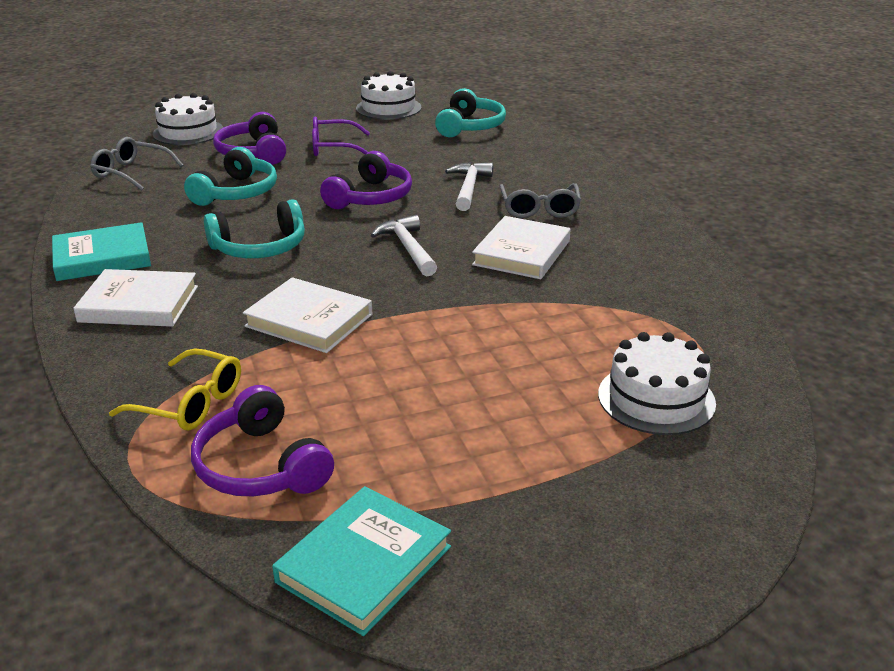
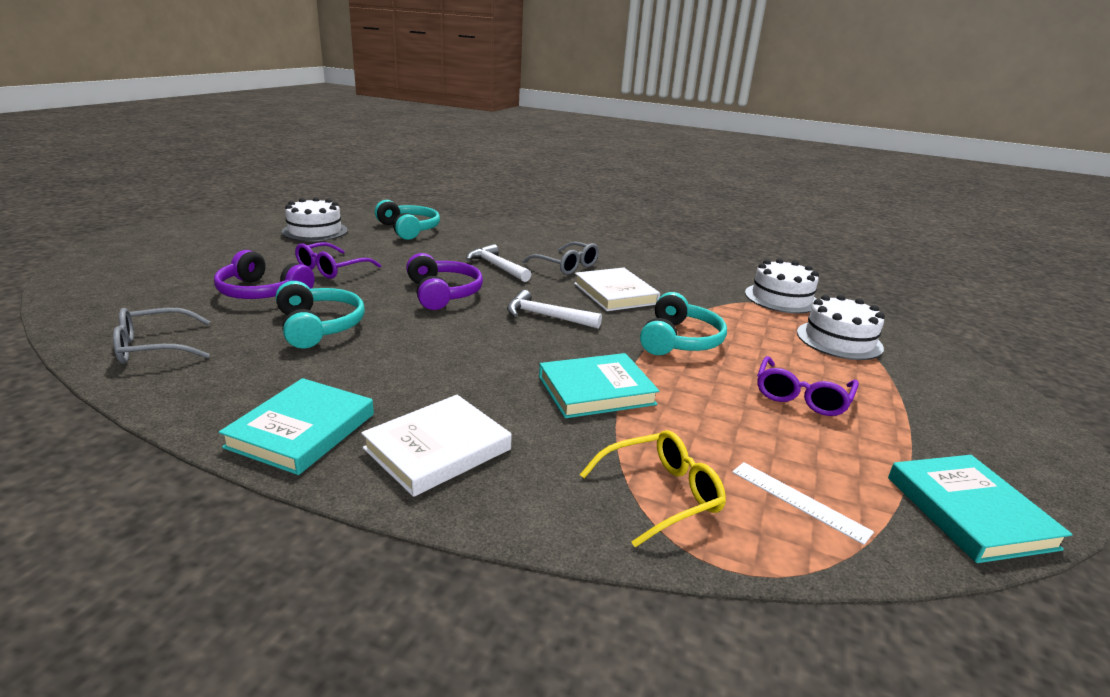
camera: 50 degrees left, 5 degrees down
white cake [152,93,223,145] -> white cake moved to [745,258,819,314]
purple headphones [191,385,334,496] -> white ruler [732,462,874,545]
turquoise headphones [204,199,305,258] -> turquoise headphones moved to [640,292,727,355]
white book [243,277,372,353] -> turquoise book [539,353,659,418]
none -> purple glasses [757,356,859,416]

